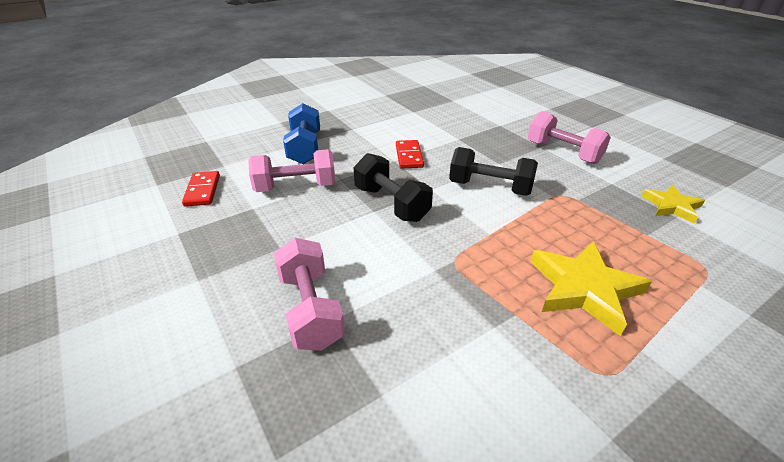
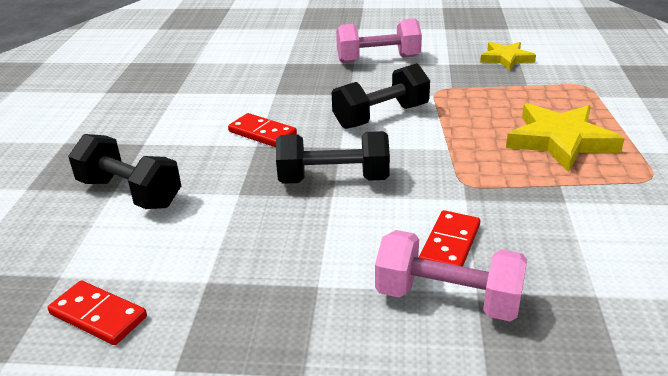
camera: 50 degrees left, 5 degrees down
pink dumbbell [248,149,336,192] -> none
blue dumbbell [283,103,320,164] -> black dumbbell [68,134,181,209]
none -> red domino [419,210,480,267]

